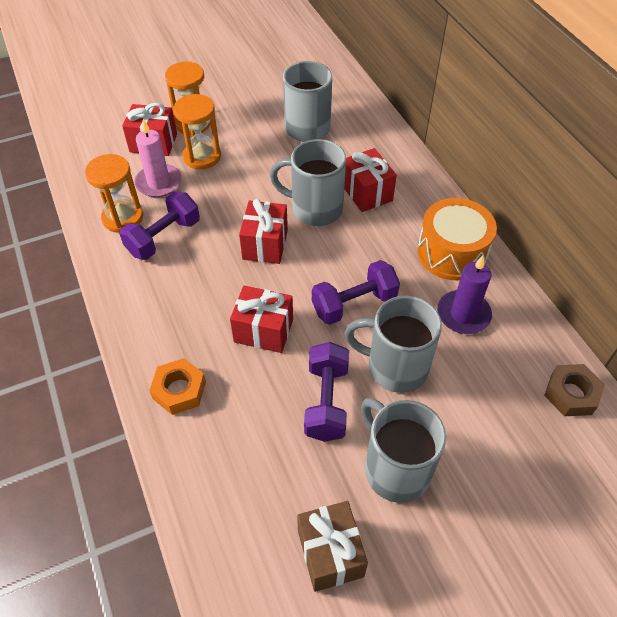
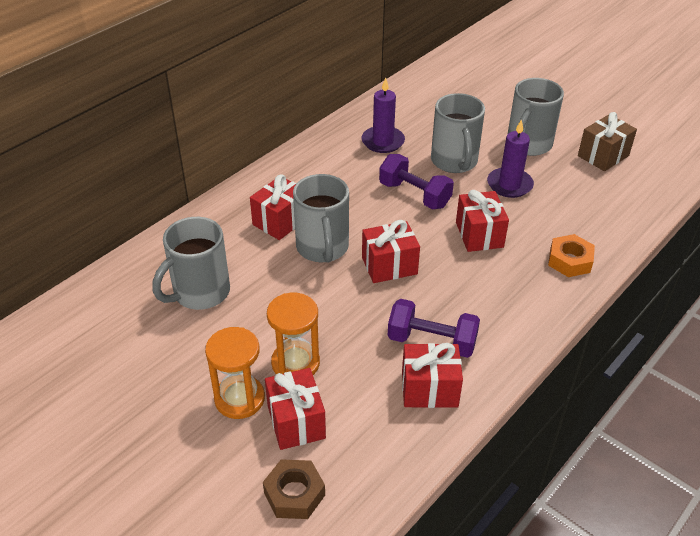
camera: 115 degrees left, 10 degrees down
orange hourglass [85,154,143,233] -> red gift [402,343,463,408]
pink candle [135,119,182,197] -> none
purple dumbbell [304,342,349,442] -> purple candle [487,119,534,198]
orange drum [417,198,497,281] -> none
brown nut [544,364,605,416] -> brown nut moved to [263,459,325,519]

